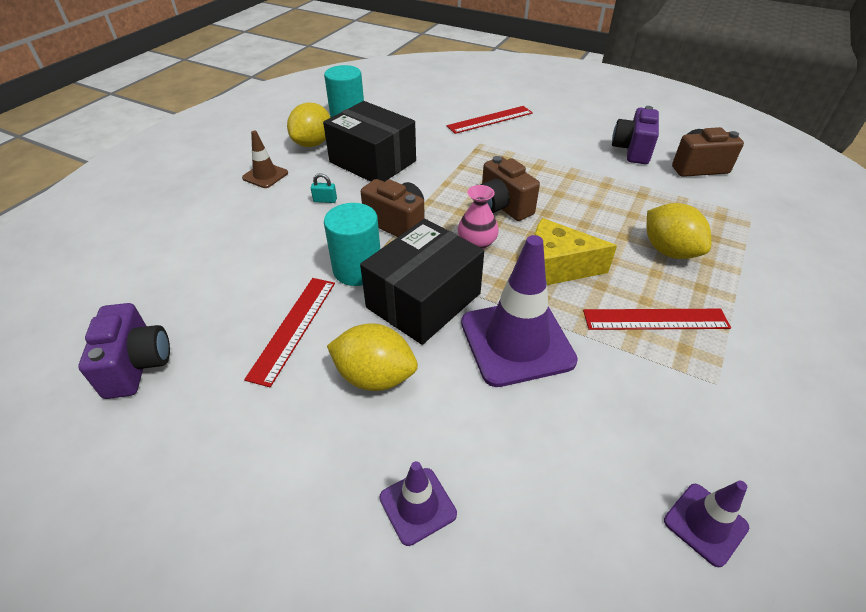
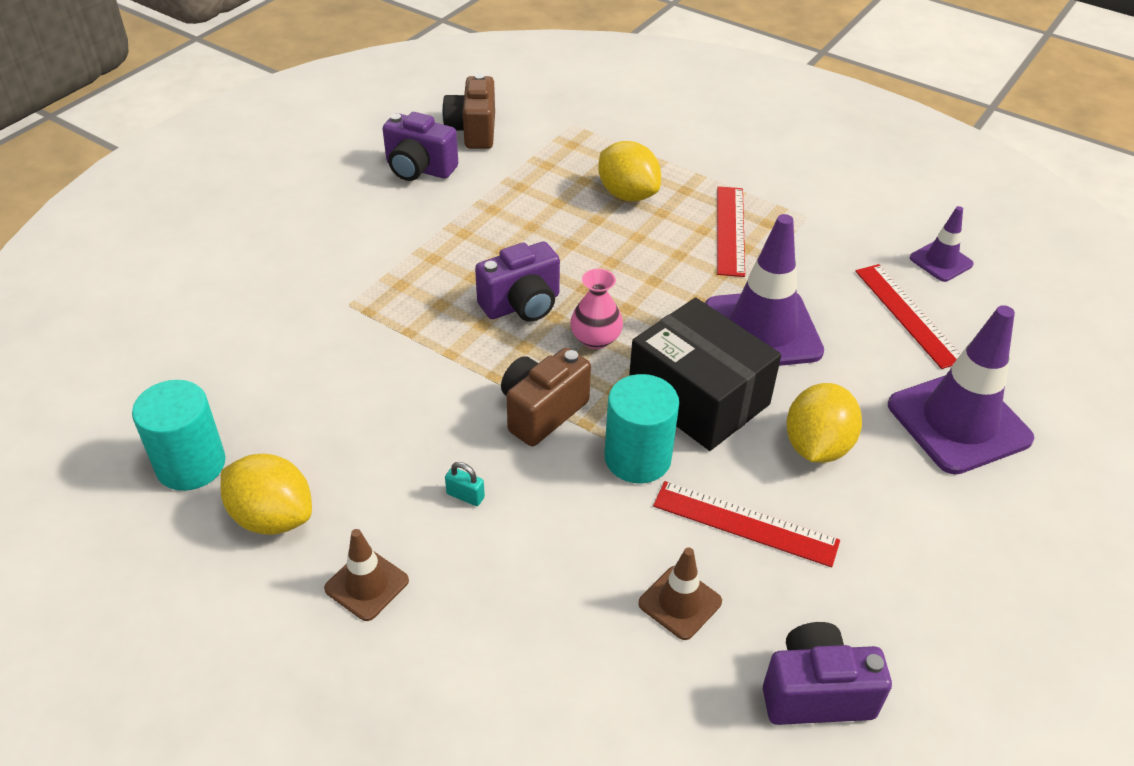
camera: 85 degrees left, 0 degrees up
turquoise padlock [311,173,337,203] -> turquoise padlock turned 75 degrees counterclockwise [445,462,485,506]
black box [323,101,416,182] -> none
purple traffic cone [379,461,457,546] -> purple traffic cone [888,305,1034,475], size x1.97
red ruler [447,106,533,134] -> red ruler moved to [855,264,961,369]
brown camera [480,156,540,221] -> purple camera [475,242,560,322]
yellow cheese [535,218,617,285] -> none
yellow lemon [647,203,711,259] -> yellow lemon turned 75 degrees clockwise [598,141,661,201]
none -> brown traffic cone [638,547,722,640]

